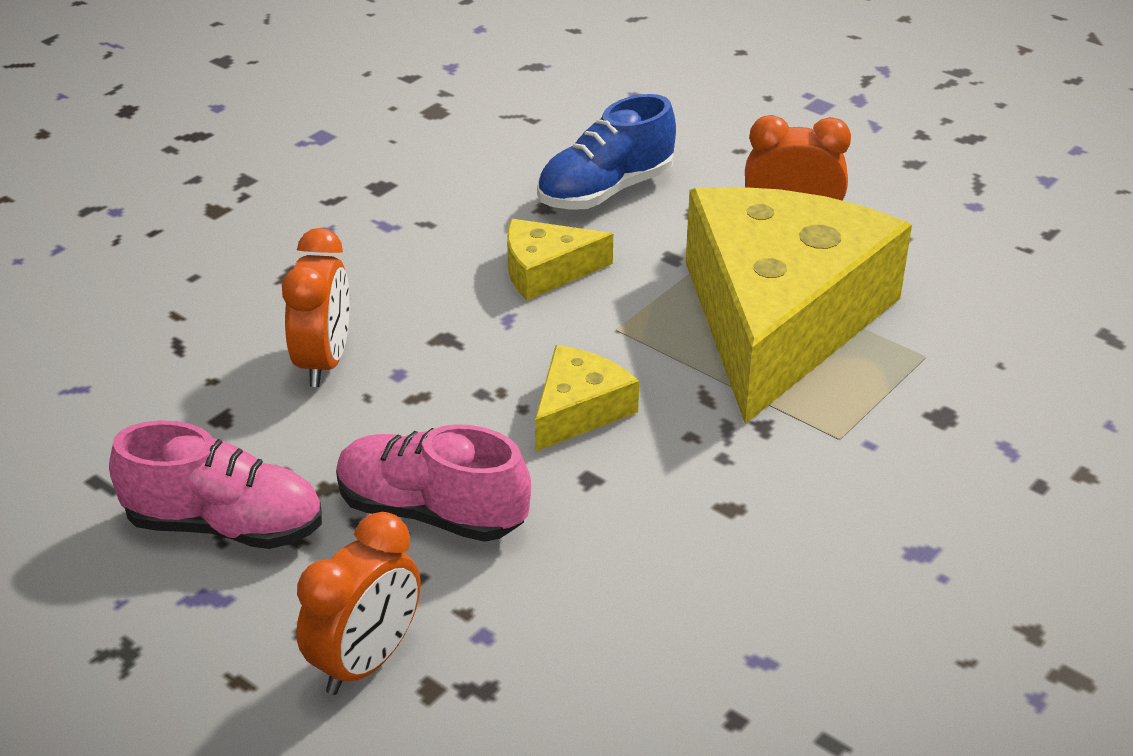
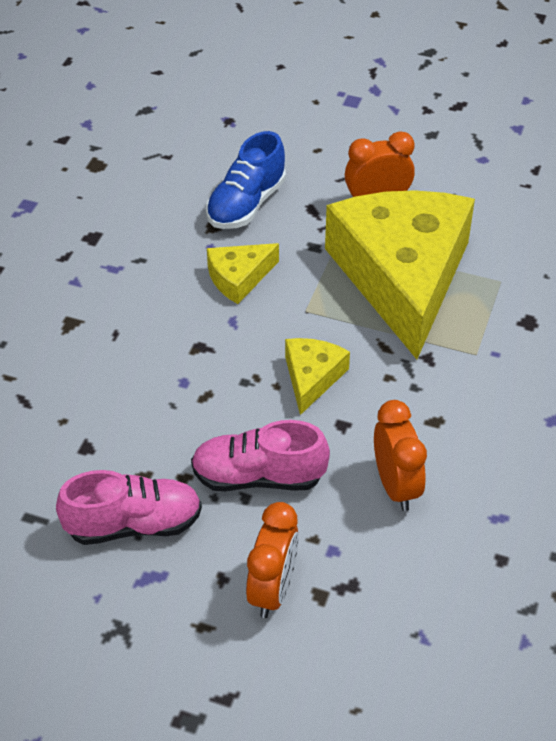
camera: 20 degrees left, 10 degrees up
orange clock [282,228,350,387] -> orange clock moved to [374,400,427,511]

